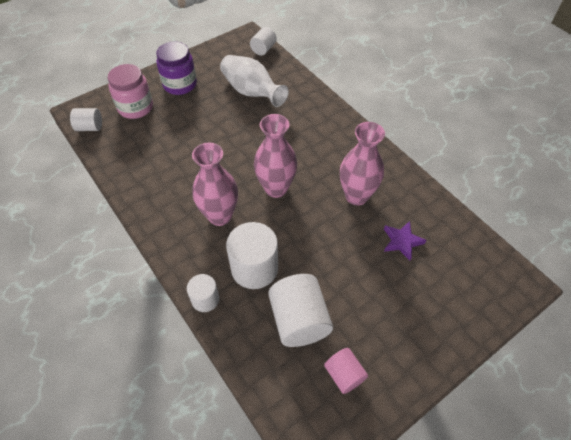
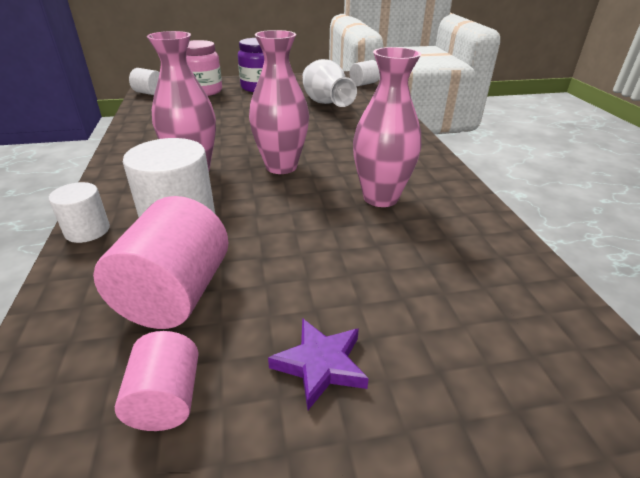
camera: 25 degrees right, 20 degrees down
white cylinder [268,274,333,347] -> pink cylinder [93,196,228,329]
purple star [384,221,427,261] -> purple star moved to [268,318,369,410]

